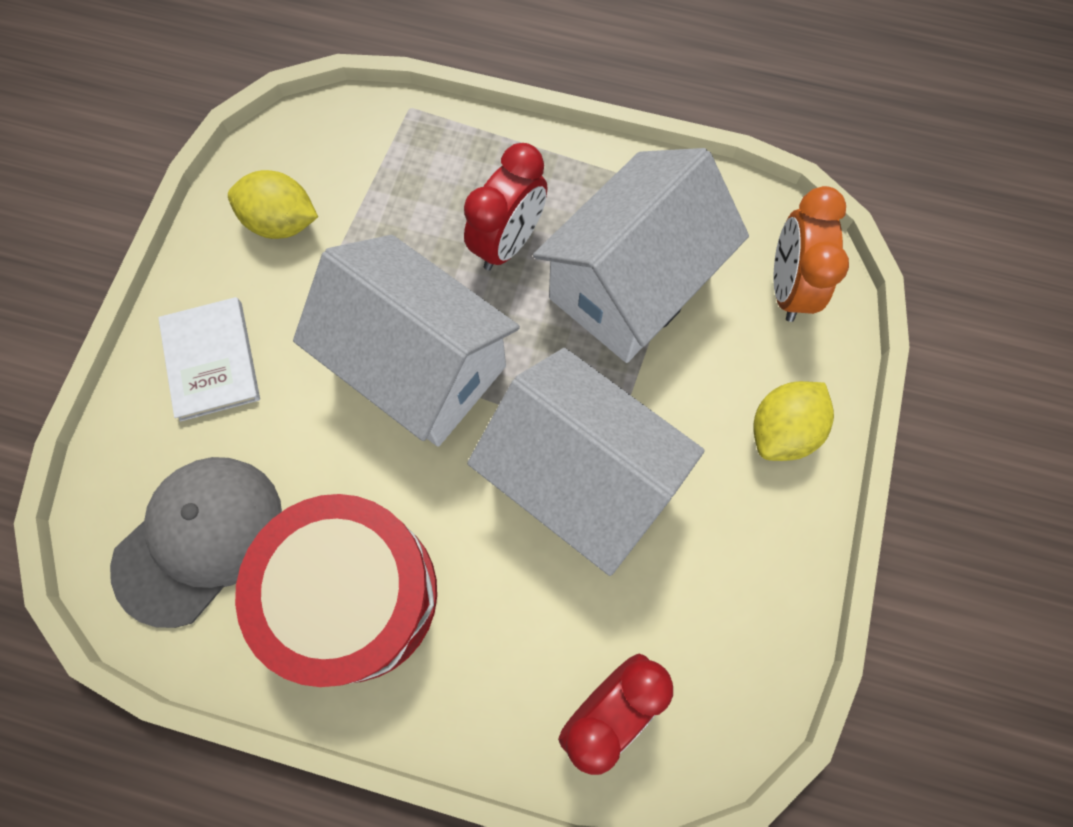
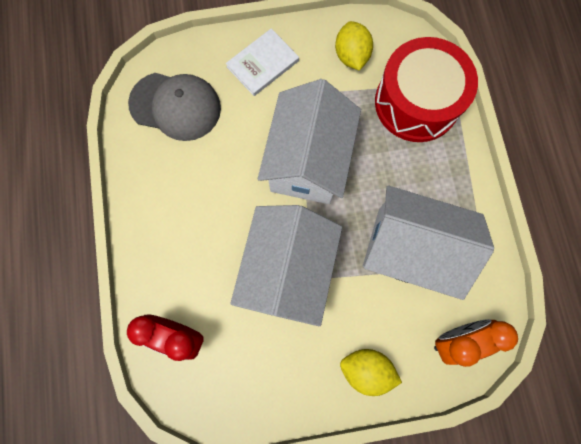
camera: 65 degrees right, 5 degrees up
red drum [235,494,437,687] -> red drum moved to [375,37,478,142]
red clock [464,143,548,270] -> none

